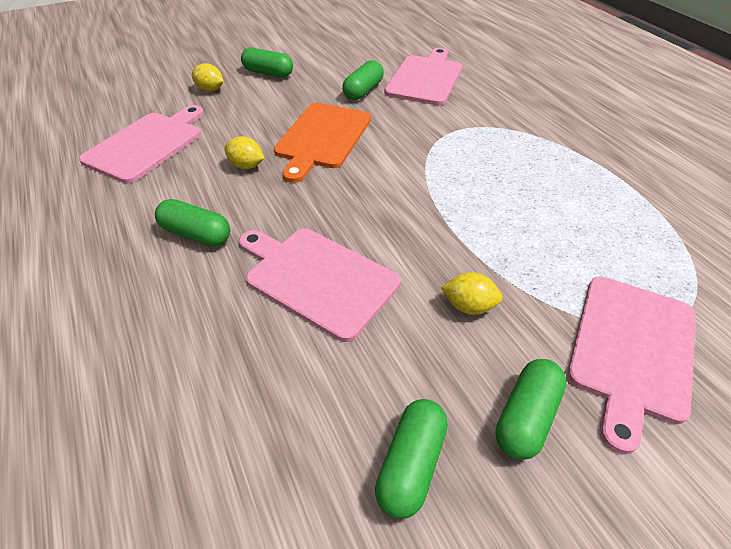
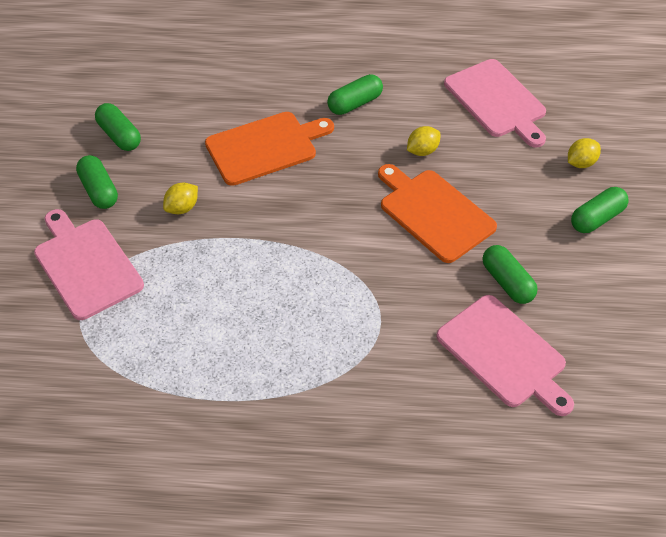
camera: 120 degrees right, 5 degrees up
pink cutting board [239,229,401,342] -> orange cutting board [205,112,334,186]

